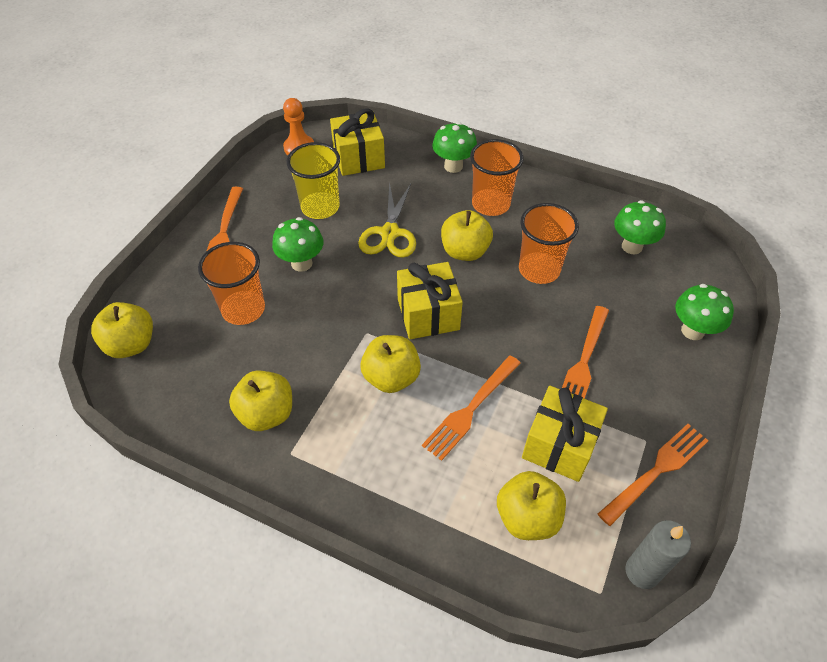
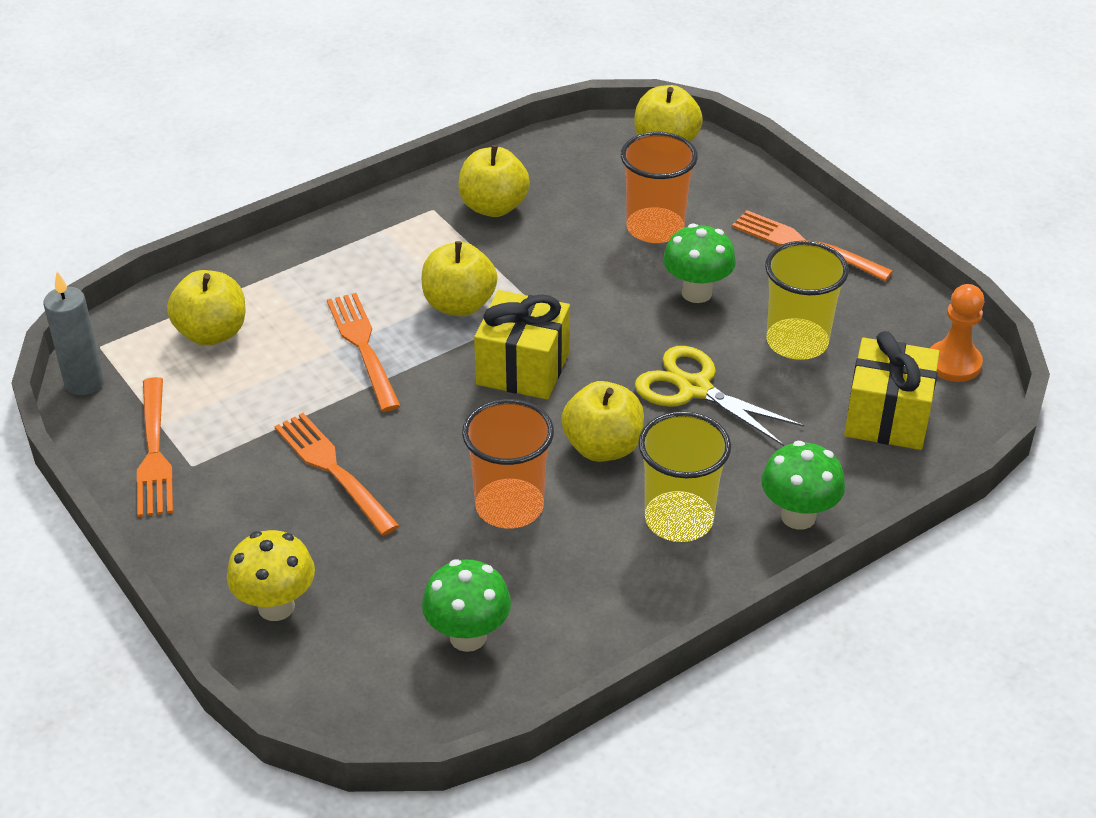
camera: 120 degrees right, 10 degrees down
orange cup [470,139,524,216] -> yellow cup [638,411,731,542]
yellow gift [522,386,608,482] -> none
green mushroom [675,284,734,340] -> yellow mushroom [227,530,315,621]

